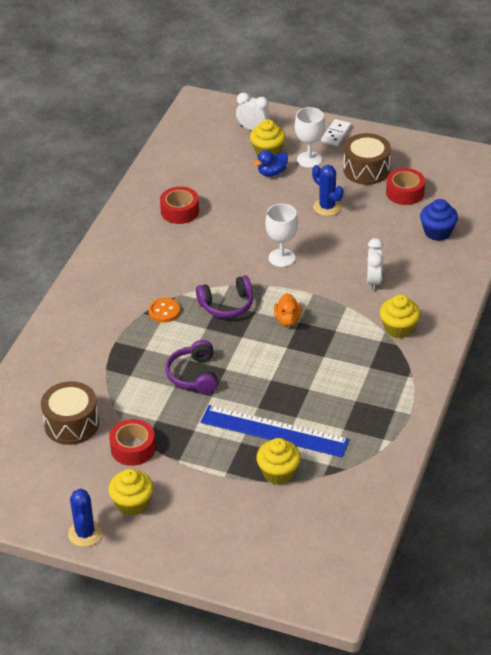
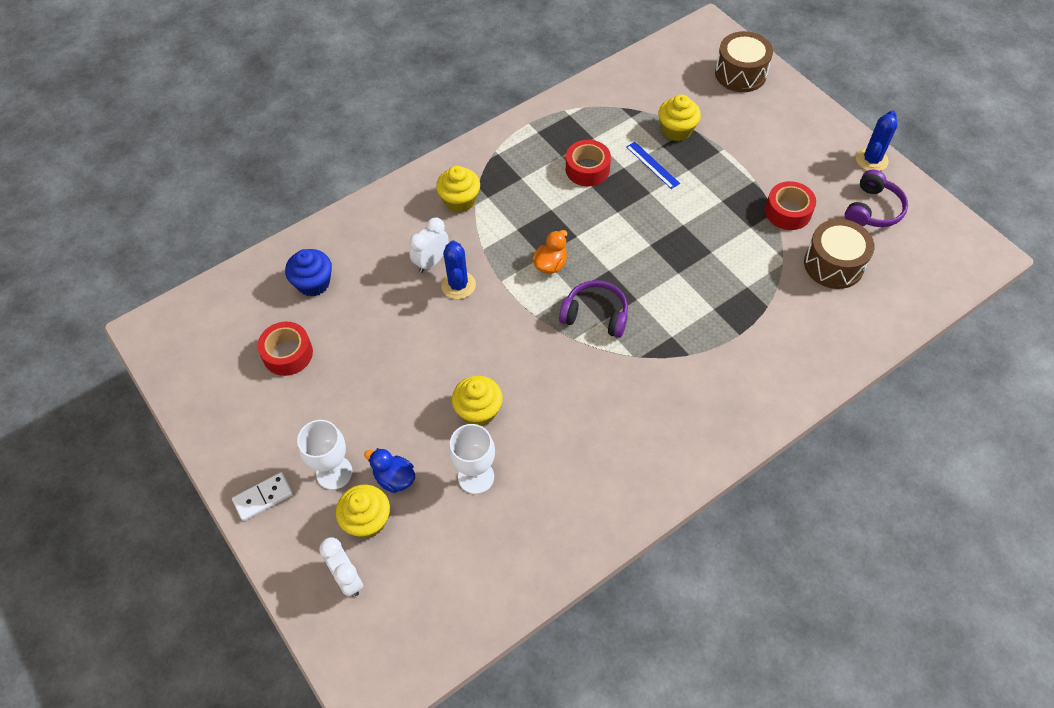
camera: 145 degrees left, 15 degrees up
yellow cupcake [108,469,153,516] -> yellow cupcake moved to [452,376,502,426]
orange button [148,298,180,323] -> none
red tape [160,186,199,224] -> red tape moved to [566,140,611,186]
purple headphones [165,340,218,394] -> purple headphones moved to [845,170,908,227]
blue ruler [200,405,350,457] -> blue ruler [626,142,680,189], size x0.47
blue duck [254,150,288,176] -> blue duck turned 150 degrees counterclockwise [364,448,415,493]
white goblet [265,204,298,267] -> white goblet moved to [449,424,495,494]
blue cactus [312,165,344,216] -> blue cactus moved to [441,240,476,299]
brown drum [343,133,391,185] -> brown drum moved to [715,31,773,92]

